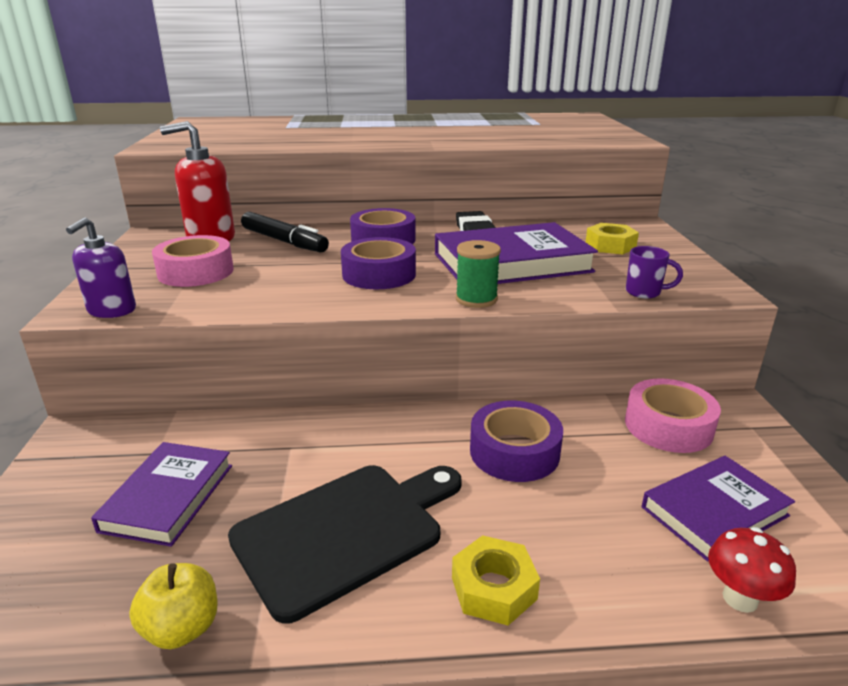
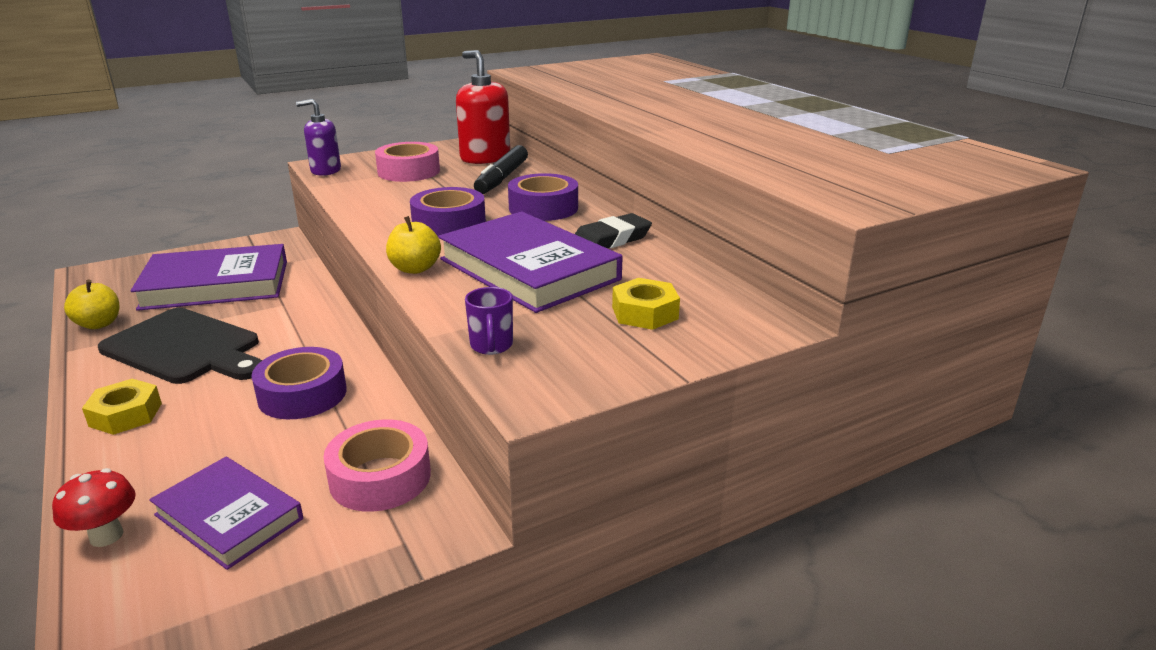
camera: 65 degrees right, 0 degrees up
purple book [91,442,232,547] -> purple book [131,244,287,311], size x1.62
green spool [456,240,501,308] -> yellow apple [386,216,441,274]

